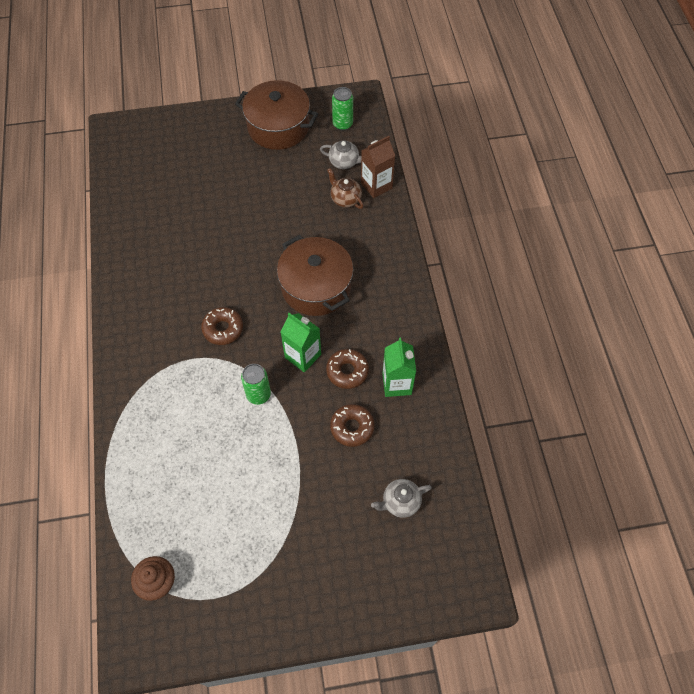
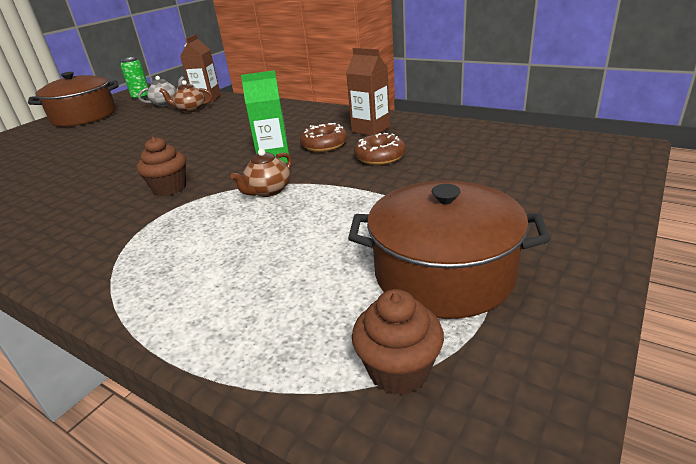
camera: 45 degrees left, 30 degrees down
brown donut [201,307,243,345] -> brown cupcake [137,137,186,196]
green can [241,364,271,405] -> brown teapot [231,149,292,197]
brown pot [277,235,353,316] -> brown pot moved to [348,180,551,319]
grey teapot [371,479,432,518] -> none
green carton [382,338,416,397] -> brown carton [346,48,390,136]

